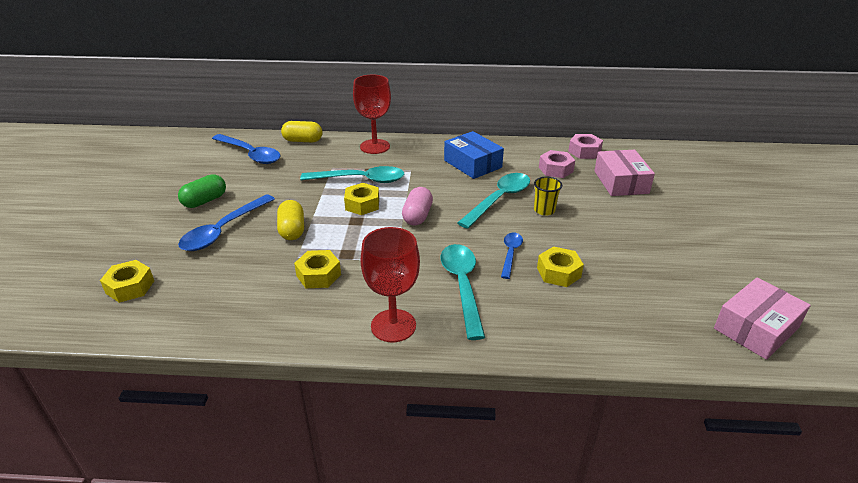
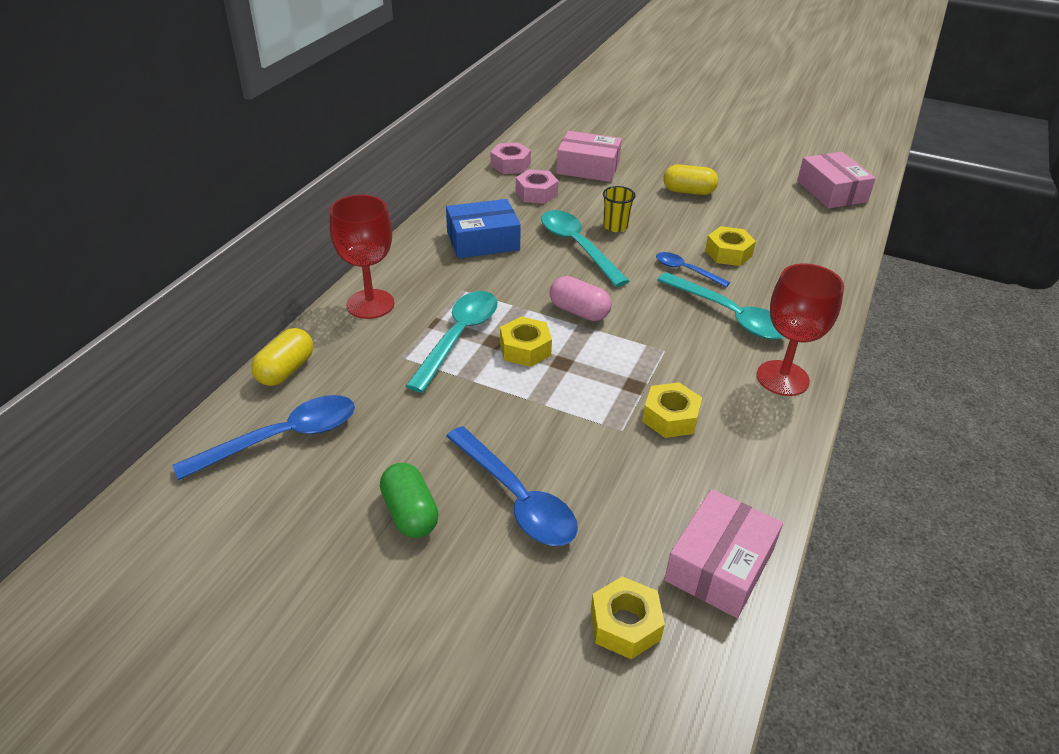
camera: 70 degrees left, 5 degrees up
yellow capsule [277,200,304,240] -> yellow capsule moved to [663,164,718,195]
turquoise spoon [441,244,485,340] -> turquoise spoon turned 150 degrees counterclockwise [657,273,785,340]
none -> pink box [664,489,783,618]

